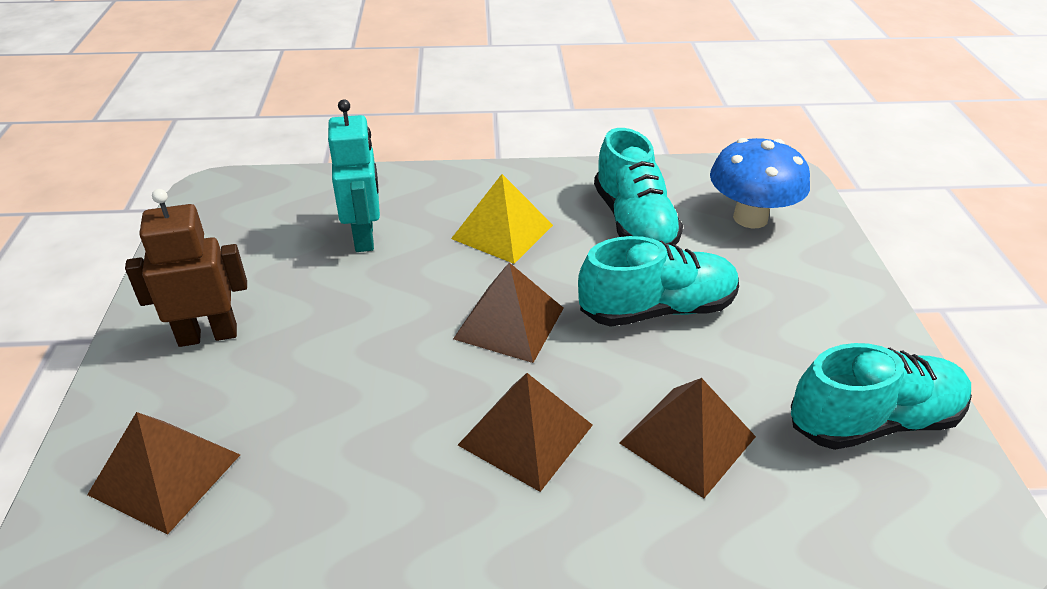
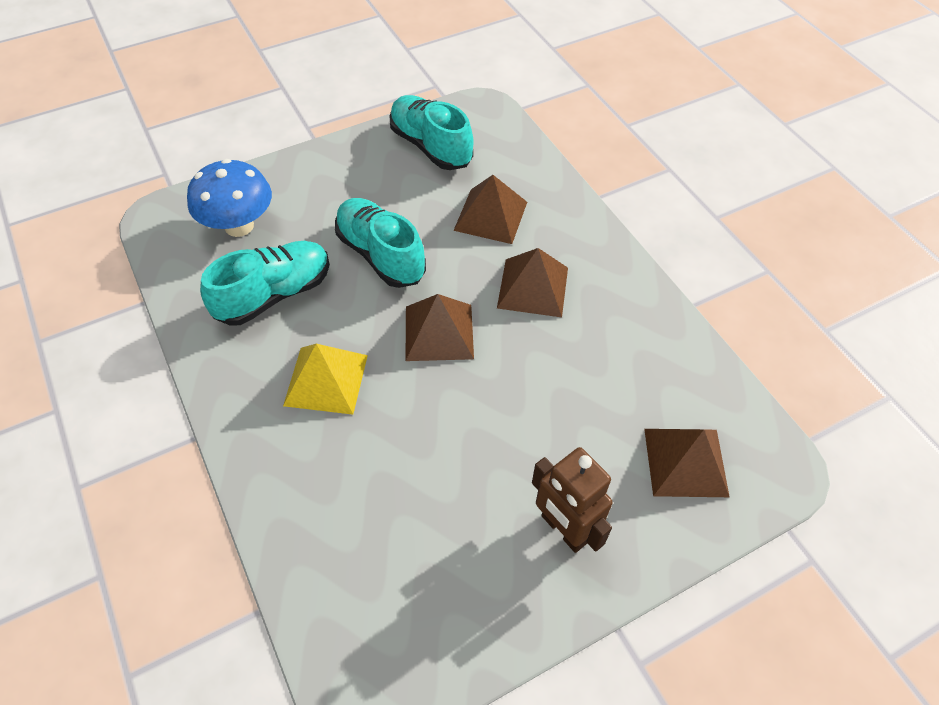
camera: 115 degrees left, 15 degrees up
turquoise robot [328,100,380,252] -> none

